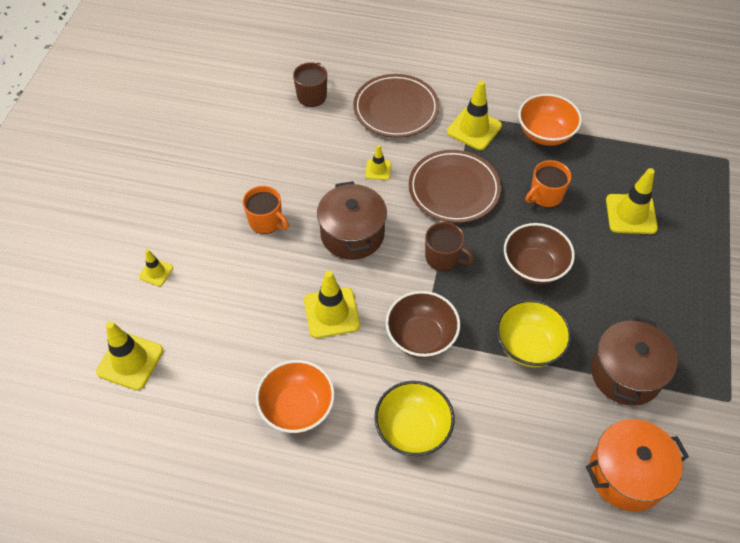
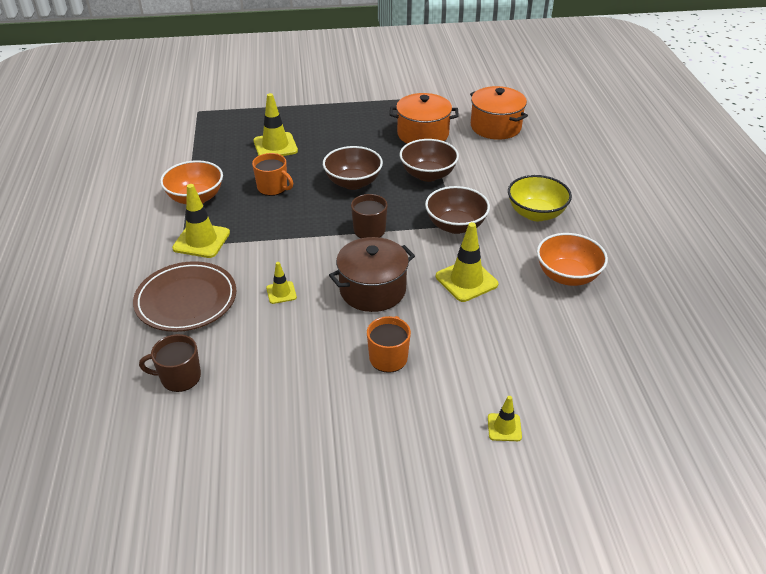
camera: 110 degrees left, 15 degrees down
yellow traffic cone [96,321,163,390] -> none
brown plate [409,150,501,223] -> none
yellow bowl [496,299,572,367] -> brown bowl [400,139,459,182]
brown pot [591,316,678,406] -> orange pot [390,93,459,144]

